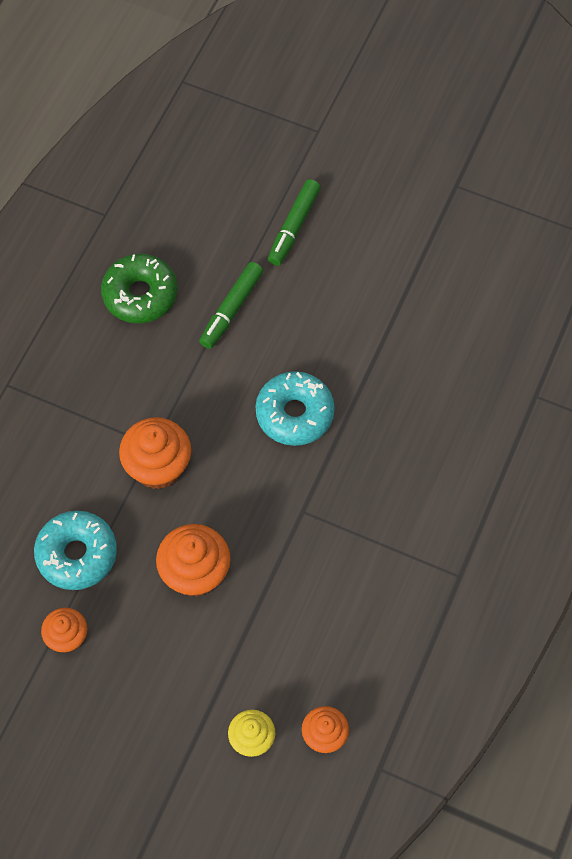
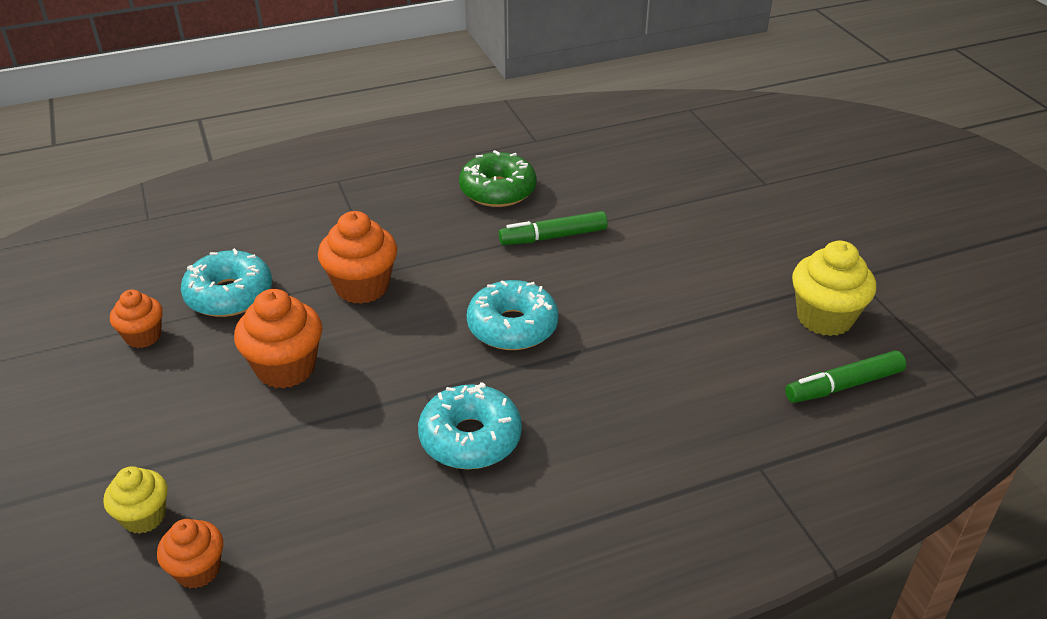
camera: 45 degrees right, 25 degrees down
green marker [268,179,321,266] -> green marker moved to [785,351,906,403]
none -> turquoise donut [418,382,522,469]
none -> yellow cupcake [792,241,876,336]

